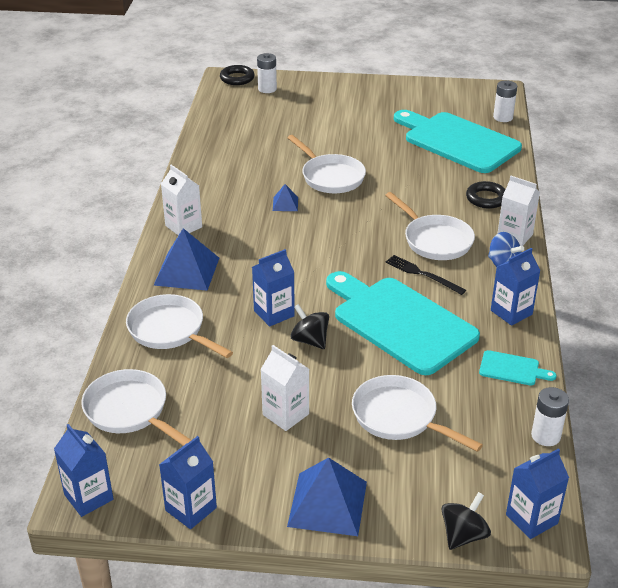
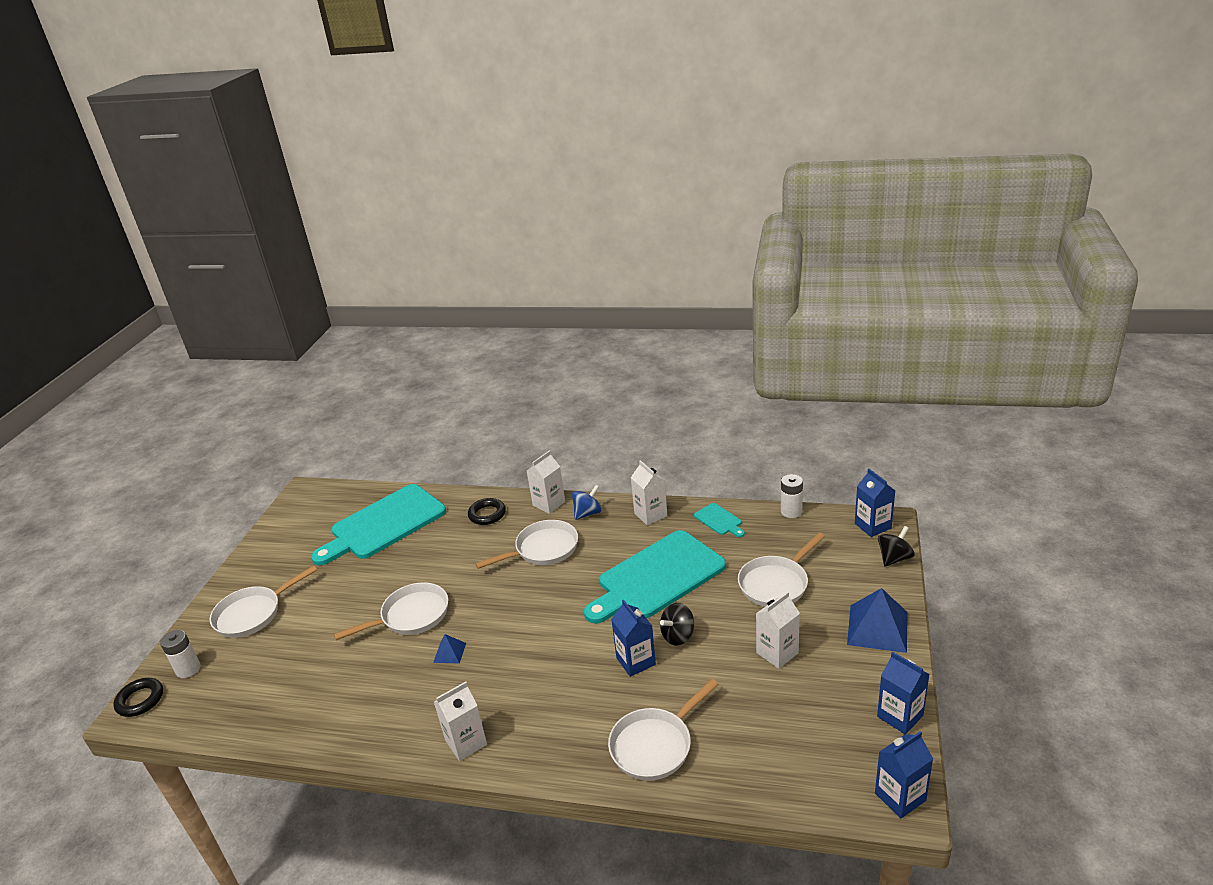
camera: 80 degrees left, 5 degrees down
white pan [81,369,191,446] -> white pan moved to [209,565,317,638]
blue pyramid [153,228,219,291] -> none
black fork [385,255,466,295] -> none
black spinning top [441,492,491,550] -> black spinning top turned 90 degrees clockwise [878,526,915,567]
turquoise cutting board [479,350,557,386] -> turquoise cutting board turned 120 degrees clockwise [694,503,745,537]
blue carton [491,248,540,326] -> white carton [631,460,667,525]
white battery [493,80,517,122] -> none

